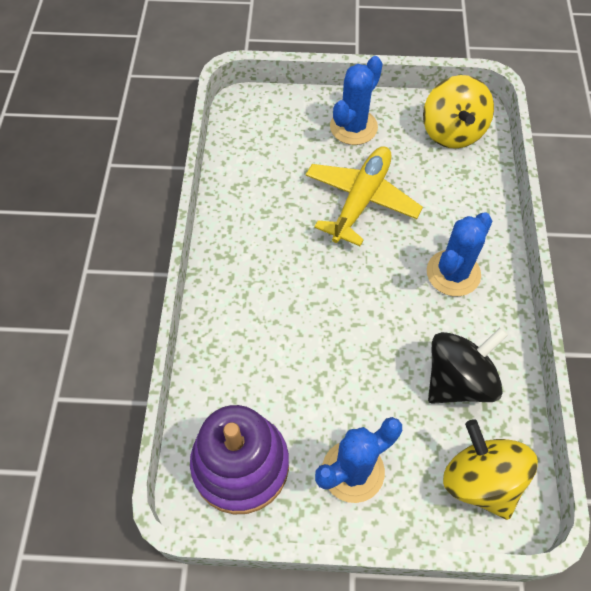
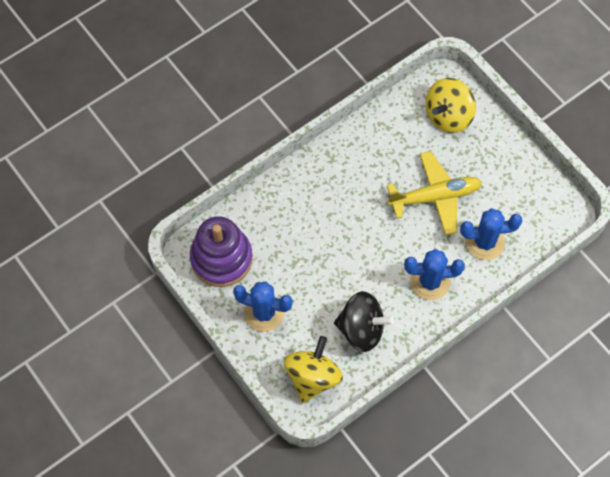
camera: 50 degrees right, 5 degrees up
blue cactus [330,56,383,145] -> blue cactus moved to [460,208,522,260]
yellow spinning top [423,75,494,149] -> yellow spinning top moved to [426,78,476,133]

